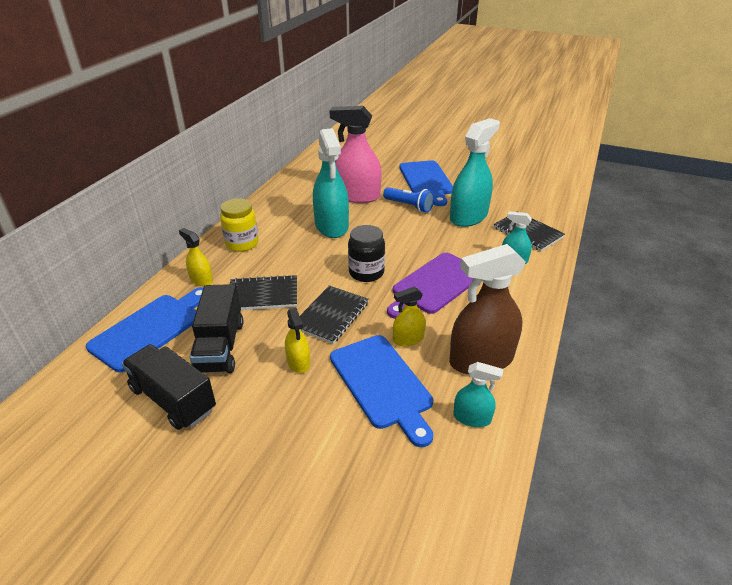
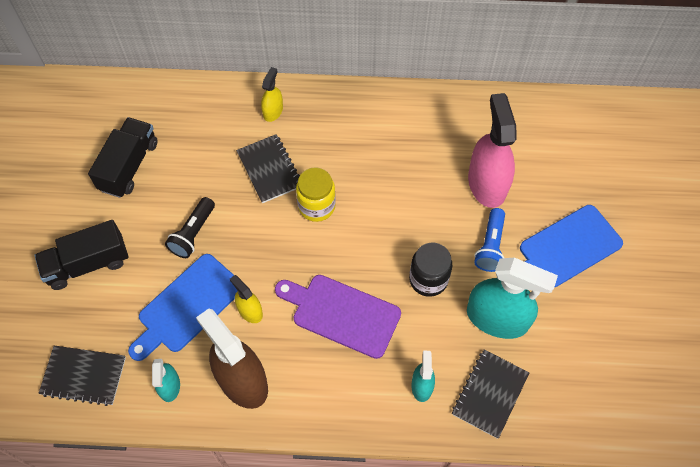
camera: 70 degrees right, 25 degrees up
blue cutting board [86,287,203,372] -> none
black truck [190,284,243,373] -> black truck moved to [34,220,129,290]
yellow jar [220,198,259,252] -> yellow jar moved to [296,167,336,222]
yellow spray bottle [285,308,310,373] -> black flashlight [165,197,215,258]
black notebook [300,285,369,344] -> black notebook moved to [38,346,126,406]
turquoise spray bottle [313,128,349,238] -> none
black jar [348,225,385,282] -> black jar moved to [409,243,452,297]

